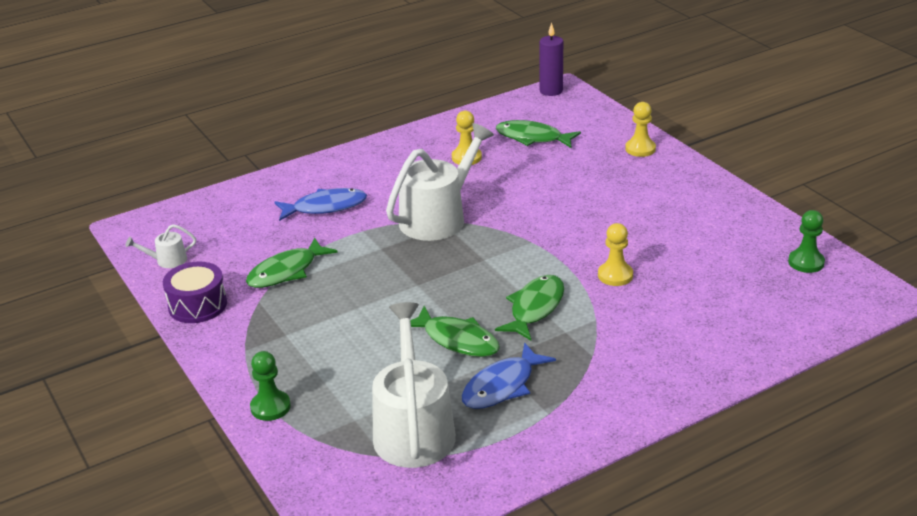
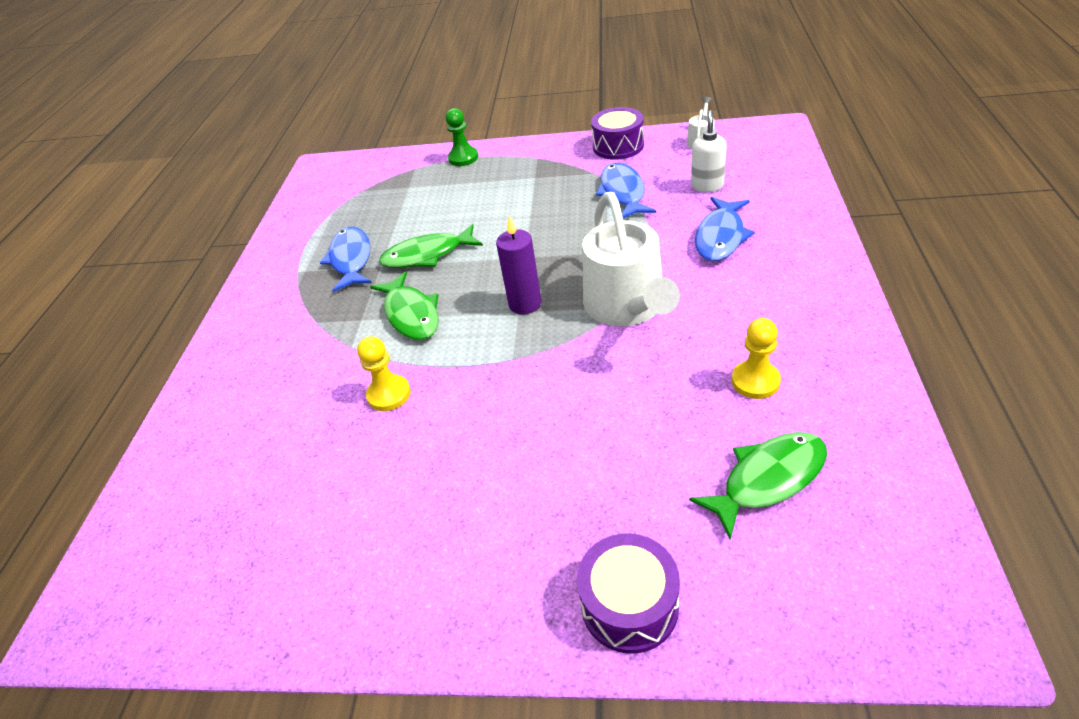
camera: 130 degrees right, 10 degrees up
green fish [246,237,338,288] -> blue fish [596,163,656,218]
white watering can [372,302,456,468] -> none
purple candle [540,23,563,96] -> purple candle moved to [496,215,541,314]
yellow pawn [625,102,656,157] -> purple drum [577,533,680,654]
green pawn [788,210,825,273] -> none
none -> white soap dispenser [691,110,727,192]

